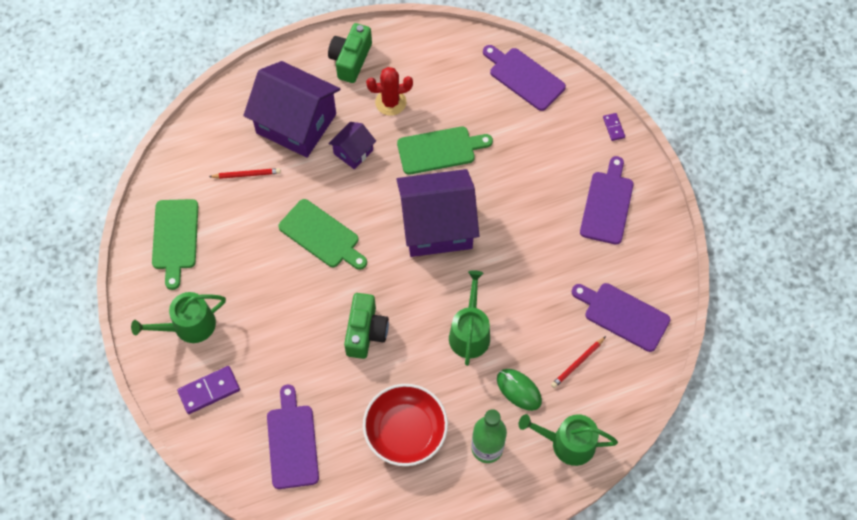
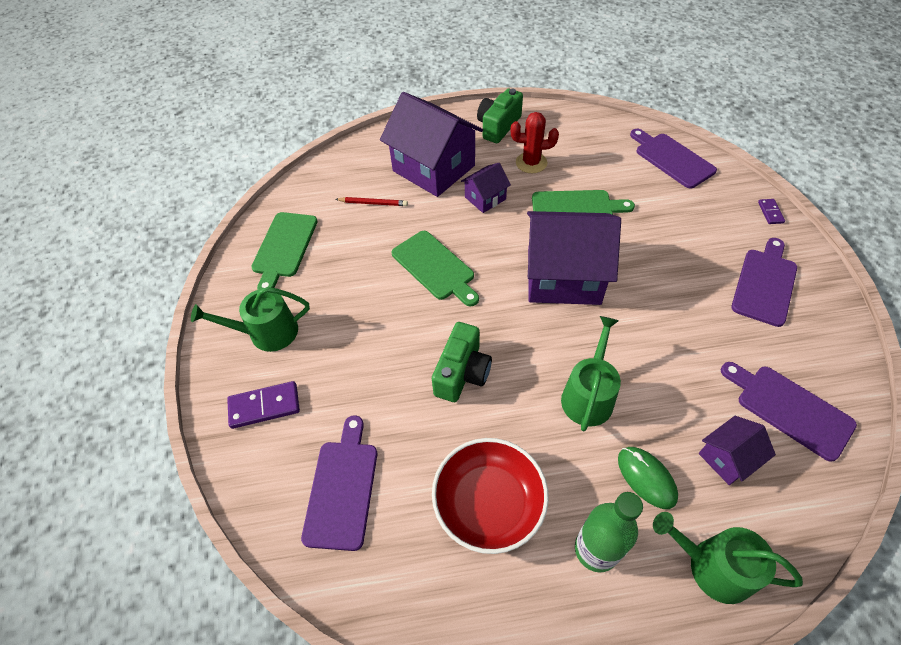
camera: 15 degrees right, 10 degrees down
red pencil [551,336,606,388] -> purple house [699,416,776,485]

